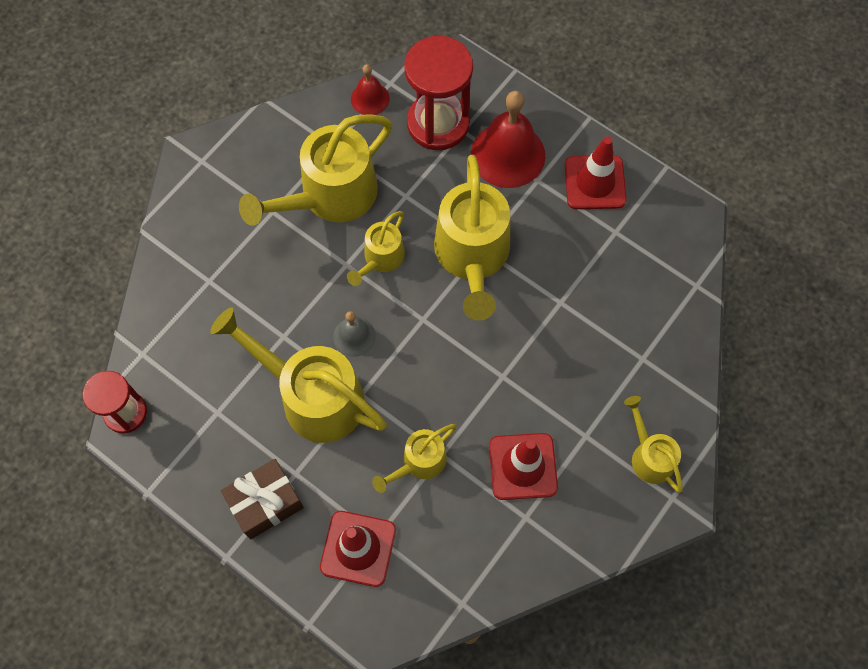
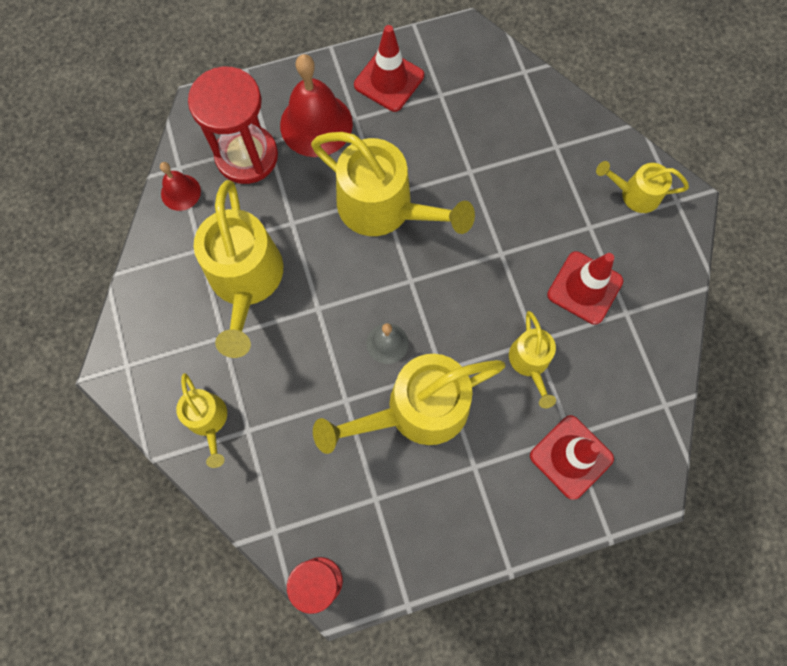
camera: 55 degrees left, 5 degrees up
brown gift [221,459,304,539] -> none
yellow watering can [347,211,405,286] -> yellow watering can moved to [176,373,227,468]

